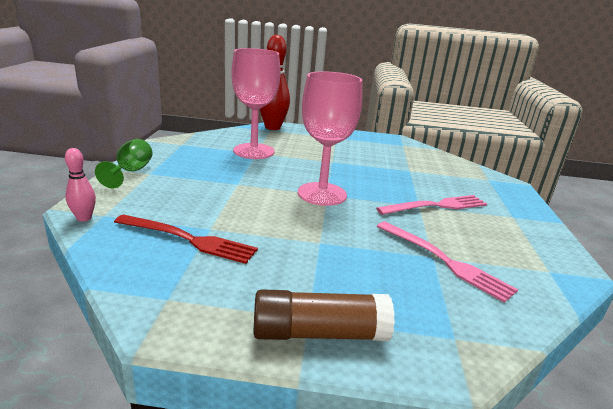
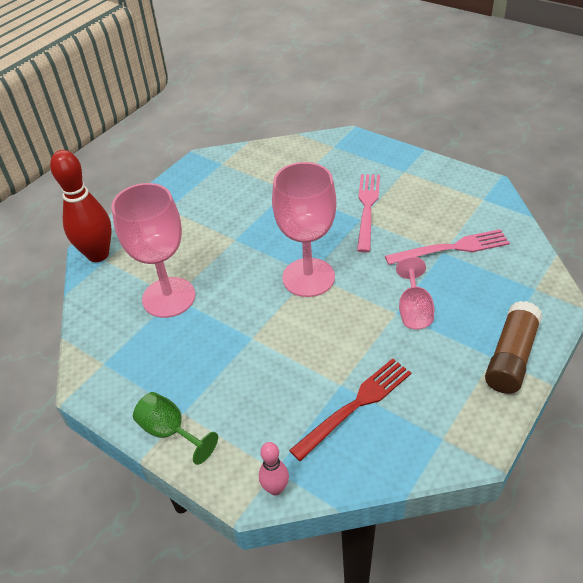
camera: 55 degrees left, 20 degrees up
none -> pink goblet [396,257,434,329]

